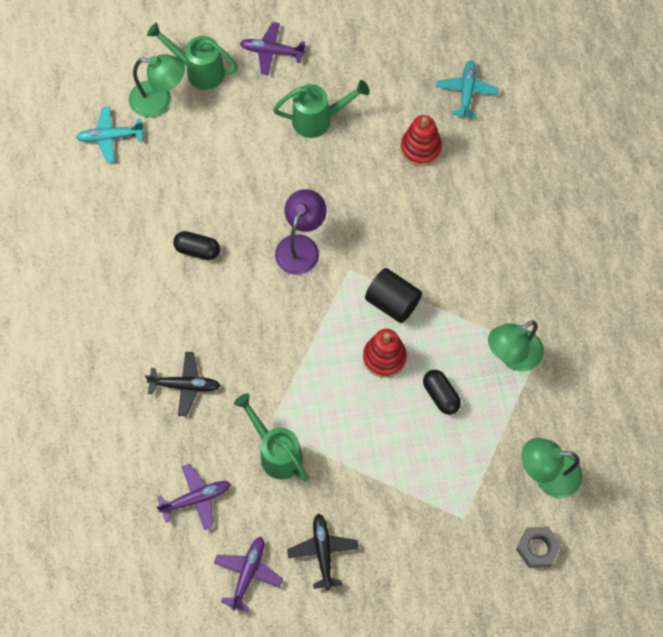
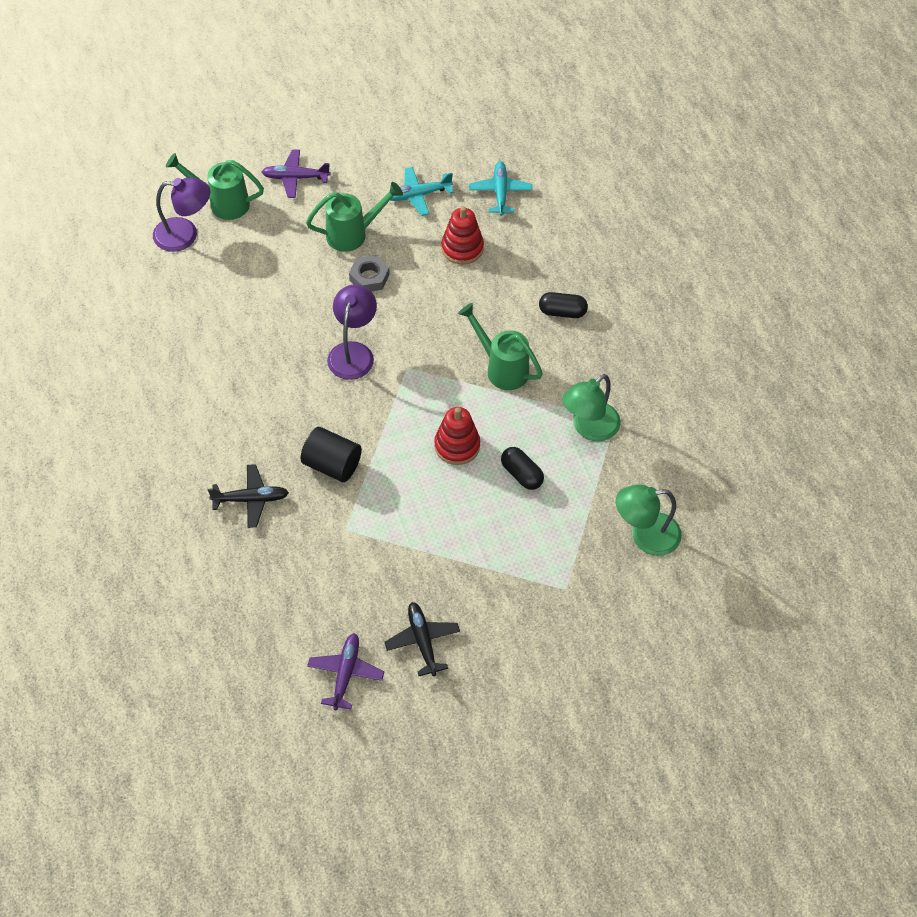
camera: 10 degrees left, 10 degrees down
turquoise plane [76,107,145,162] -> turquoise plane moved to [387,167,454,216]
green lamp [129,54,185,117] -> purple lamp [153,177,210,252]
purple plane [157,464,231,530] -> none
black capsule [173,231,220,260] -> black capsule moved to [539,292,588,318]
green watering can [234,393,309,482] -> green watering can moved to [458,303,543,390]
black cylinder [365,268,422,323] -> black cylinder moved to [301,427,362,482]
grey nut [516,526,561,568] -> grey nut moved to [349,255,390,291]

